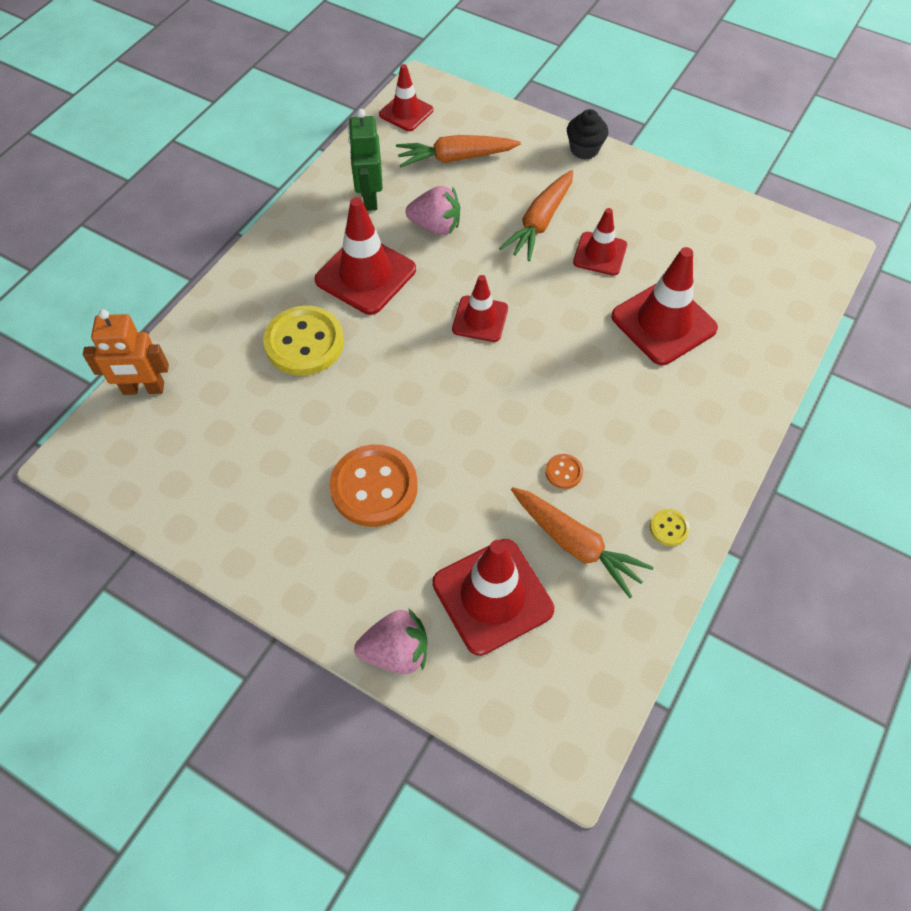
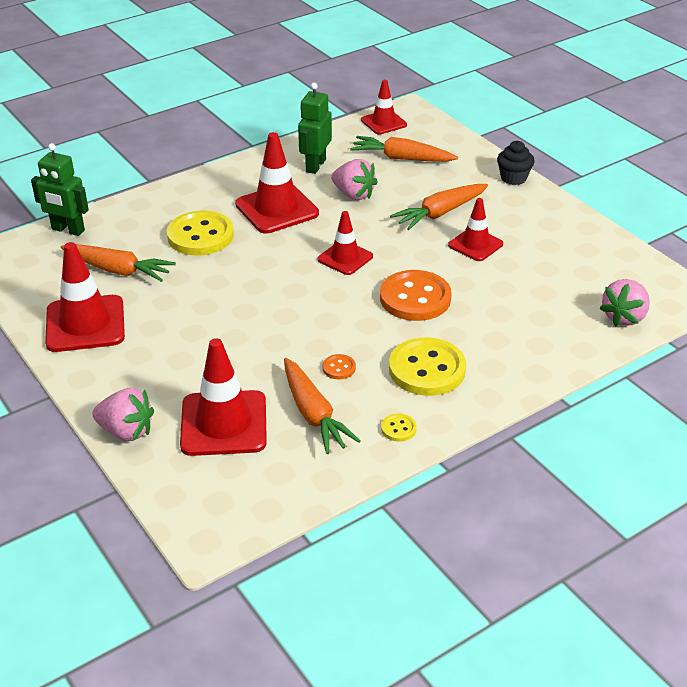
camera: 25 degrees right, 20 degrees down
orange robot [83,309,169,395] -> green robot [31,143,89,236]
orange button [330,445,418,527] -> orange button moved to [380,270,452,321]
red traffic cone [611,247,718,365] -> red traffic cone moved to [45,242,125,352]
none -> orange carrot [61,244,176,282]
none -> yellow button [389,337,466,396]
none -> pink strawberry [600,279,650,327]

